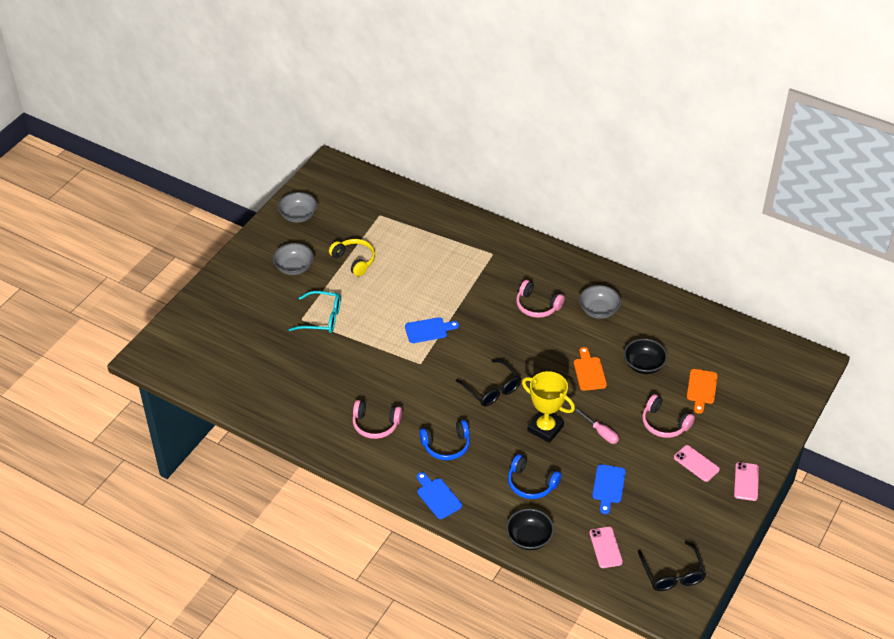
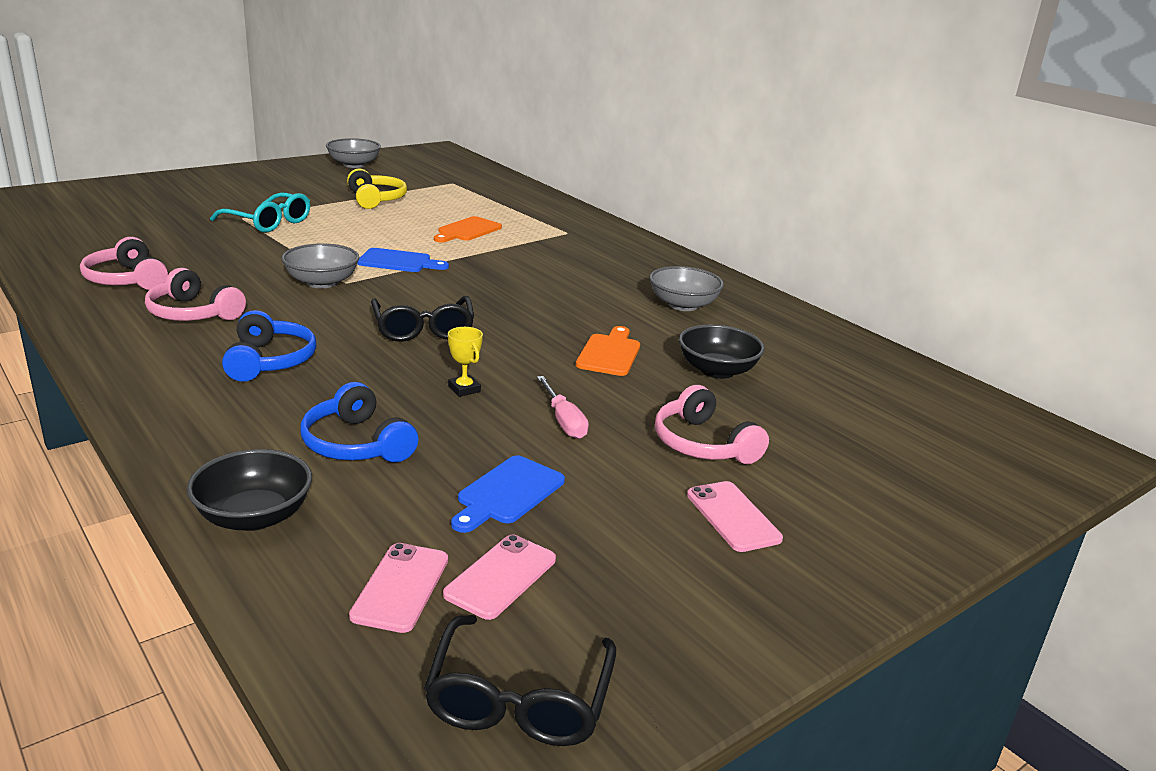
camera: 20 degrees right, 20 degrees down
grey bowl [273,243,314,275] -> grey bowl moved to [281,243,359,288]
blue cutting board [417,472,462,519] -> none
blue headphones [419,420,470,460] -> blue headphones turned 105 degrees counterclockwise [222,310,316,382]
pink headphones [516,280,565,318] -> pink headphones moved to [80,237,168,290]
yellow trophy [522,371,575,443] -> yellow trophy [448,327,483,397], size x0.45
orange cutting board [687,369,718,414] -> orange cutting board moved to [434,216,502,243]
pink phone [734,462,759,501] -> pink phone moved to [443,535,556,620]

